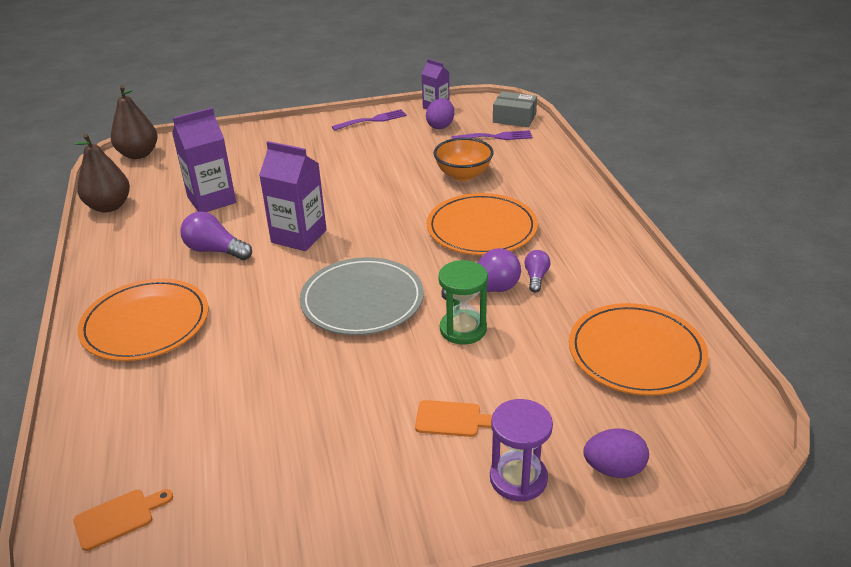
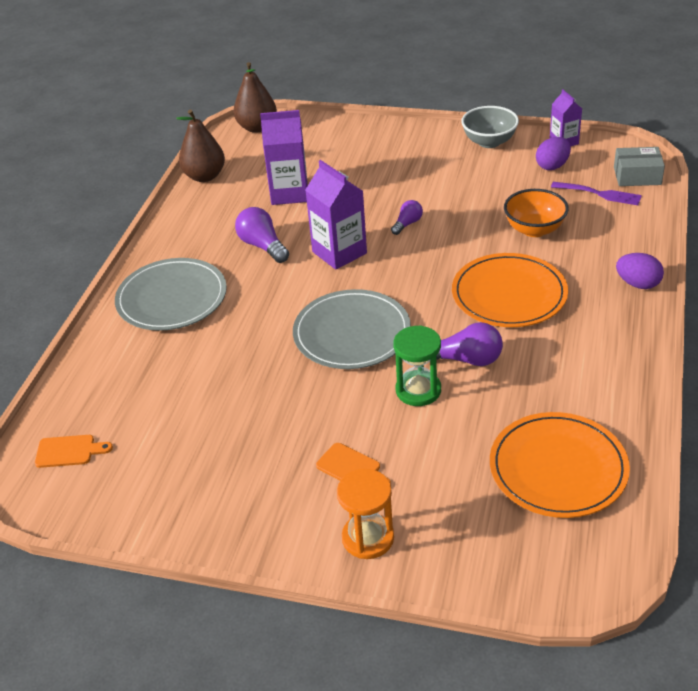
camera: 30 degrees right, 5 degrees up
orange plate [77,278,208,361] -> grey plate [115,258,227,331]
purple fork [332,109,407,131] -> grey bowl [461,106,519,148]
purple hourglass [490,399,553,501] -> orange hourglass [337,469,394,559]
grey box [493,91,537,127] -> grey box turned 45 degrees counterclockwise [614,147,665,186]
purple light bulb [524,250,550,292] -> purple light bulb moved to [391,200,423,235]
purple egg [583,428,649,478] -> purple egg moved to [616,253,664,289]

